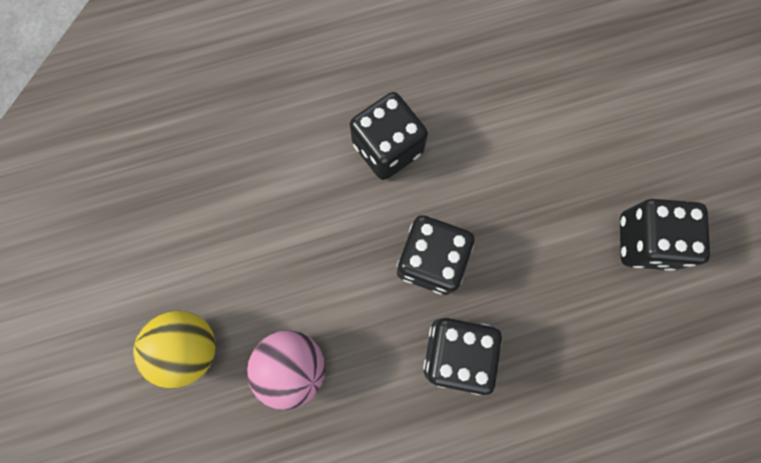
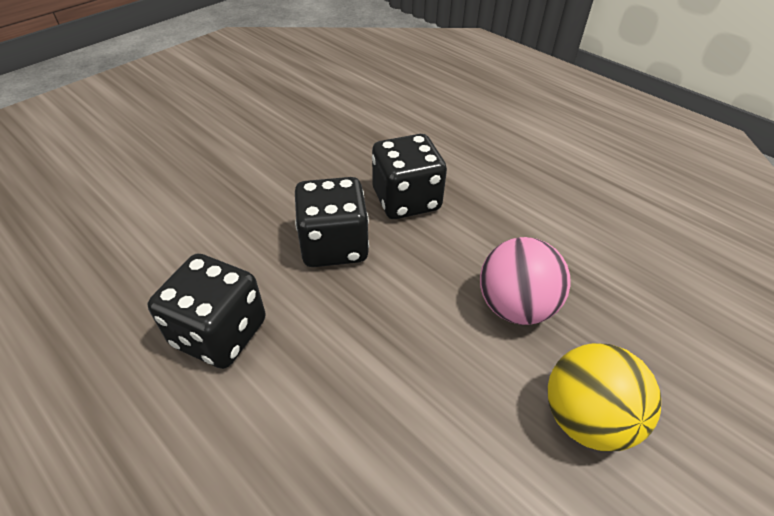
camera: 120 degrees left, 30 degrees down
black dice [620,199,710,271] -> none

